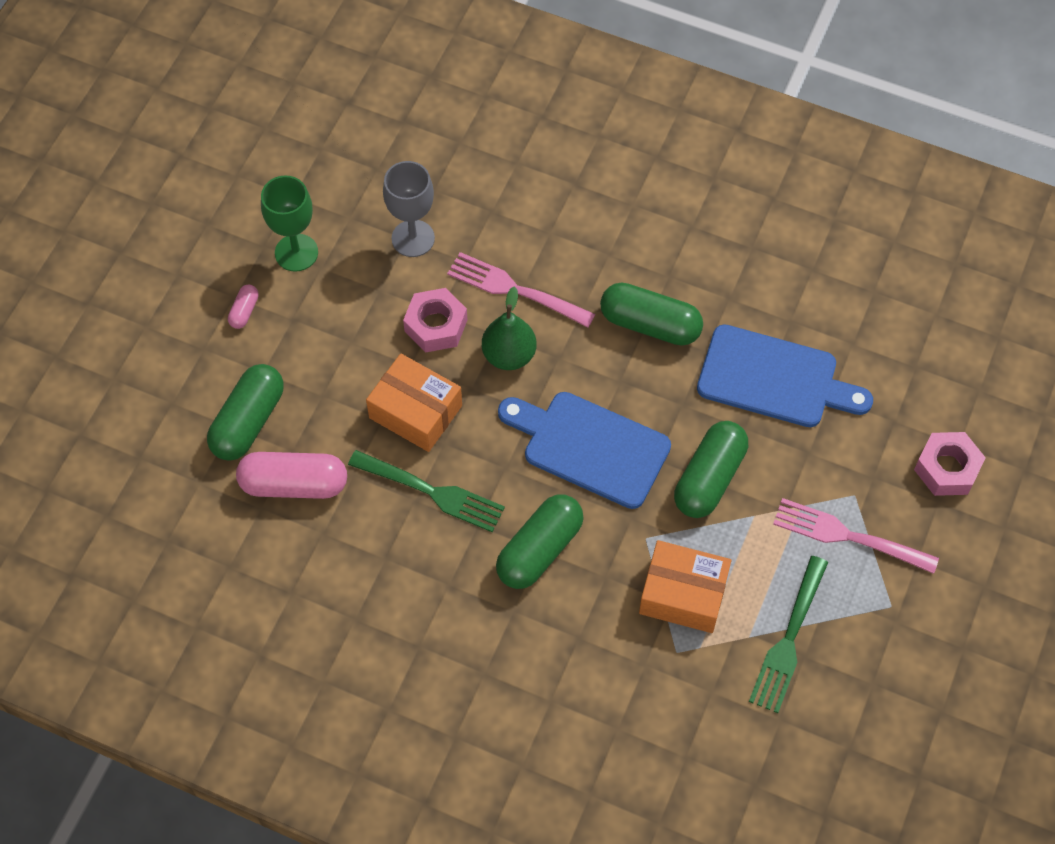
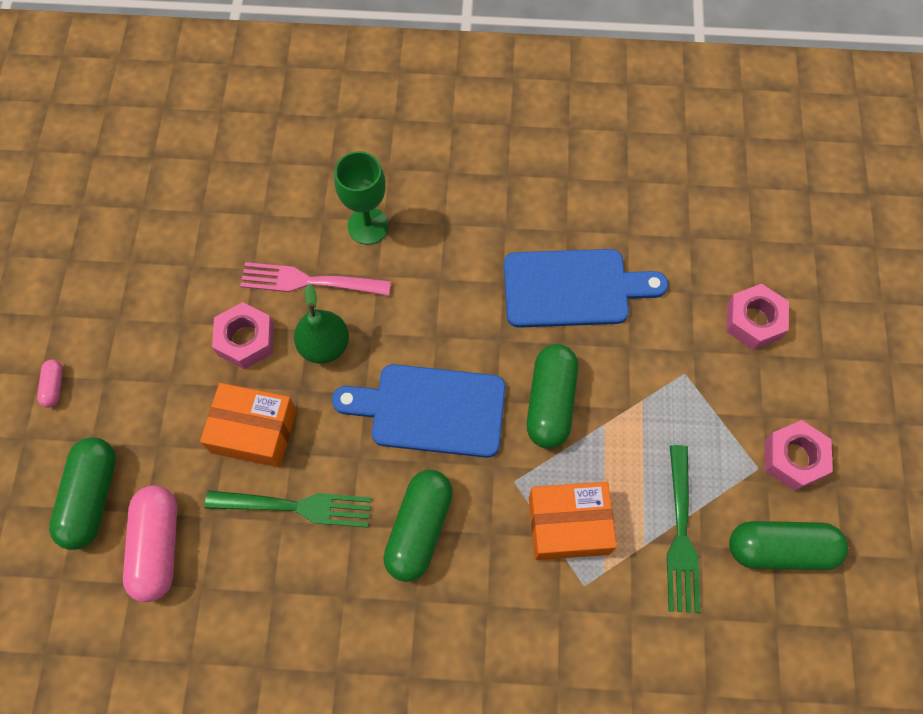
camera: 20 degrees left, 5 degrees up
pink capsule [236,452,347,499] -> pink capsule turned 75 degrees counterclockwise [123,485,177,602]
green goblet [261,176,318,272] -> green goblet moved to [334,151,389,245]
grey goblet [383,161,435,257] -> none
green capsule [600,283,703,346] -> green capsule moved to [729,521,848,570]
pink fork [773,498,939,574] -> none
none -> pink nut [765,420,833,491]

